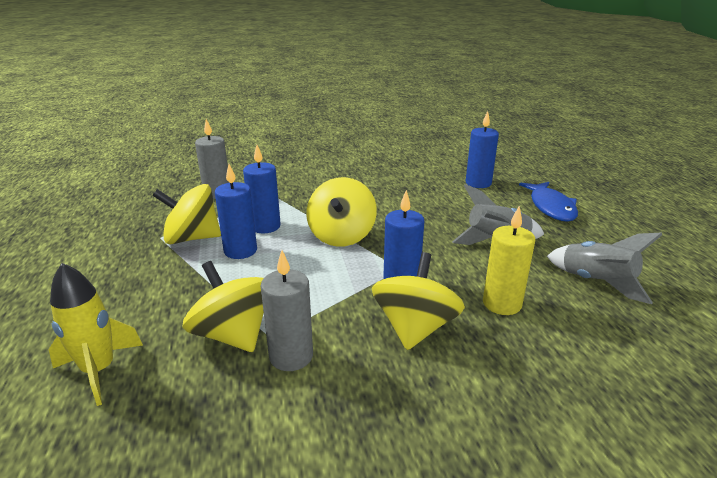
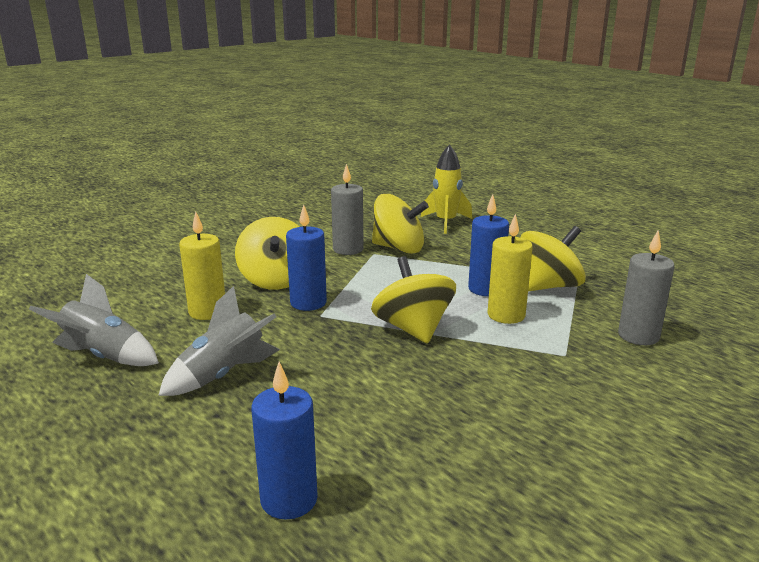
camera: 150 degrees right, 5 degrees down
blue candle [243,145,281,233] -> yellow candle [487,214,533,324]
blue fish [519,182,578,222] -> none

